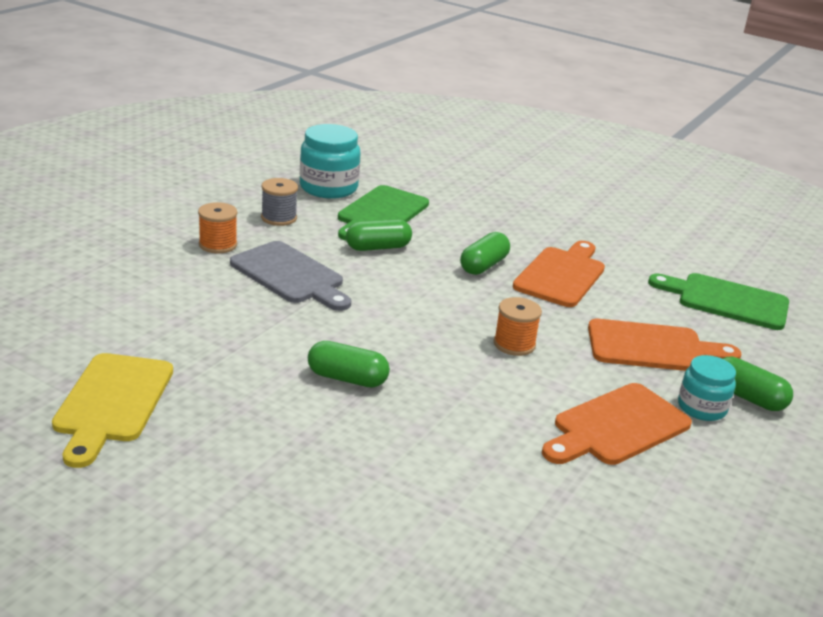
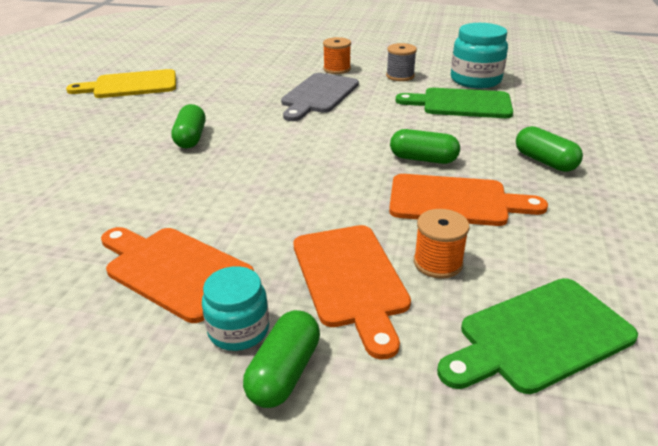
camera: 75 degrees right, 5 degrees up
green capsule [346,219,412,251] -> green capsule moved to [516,126,583,172]
orange spool [494,297,542,356] -> orange spool moved to [414,209,470,279]
green cutting board [648,273,789,330] -> green cutting board turned 120 degrees counterclockwise [437,278,638,394]

